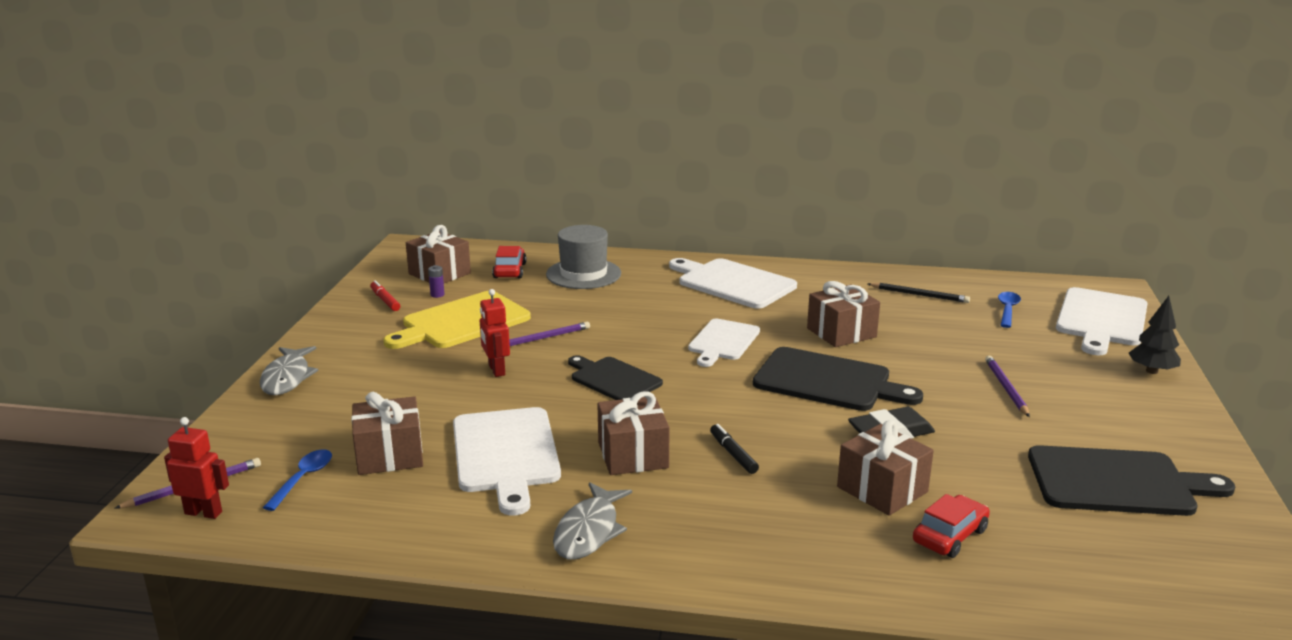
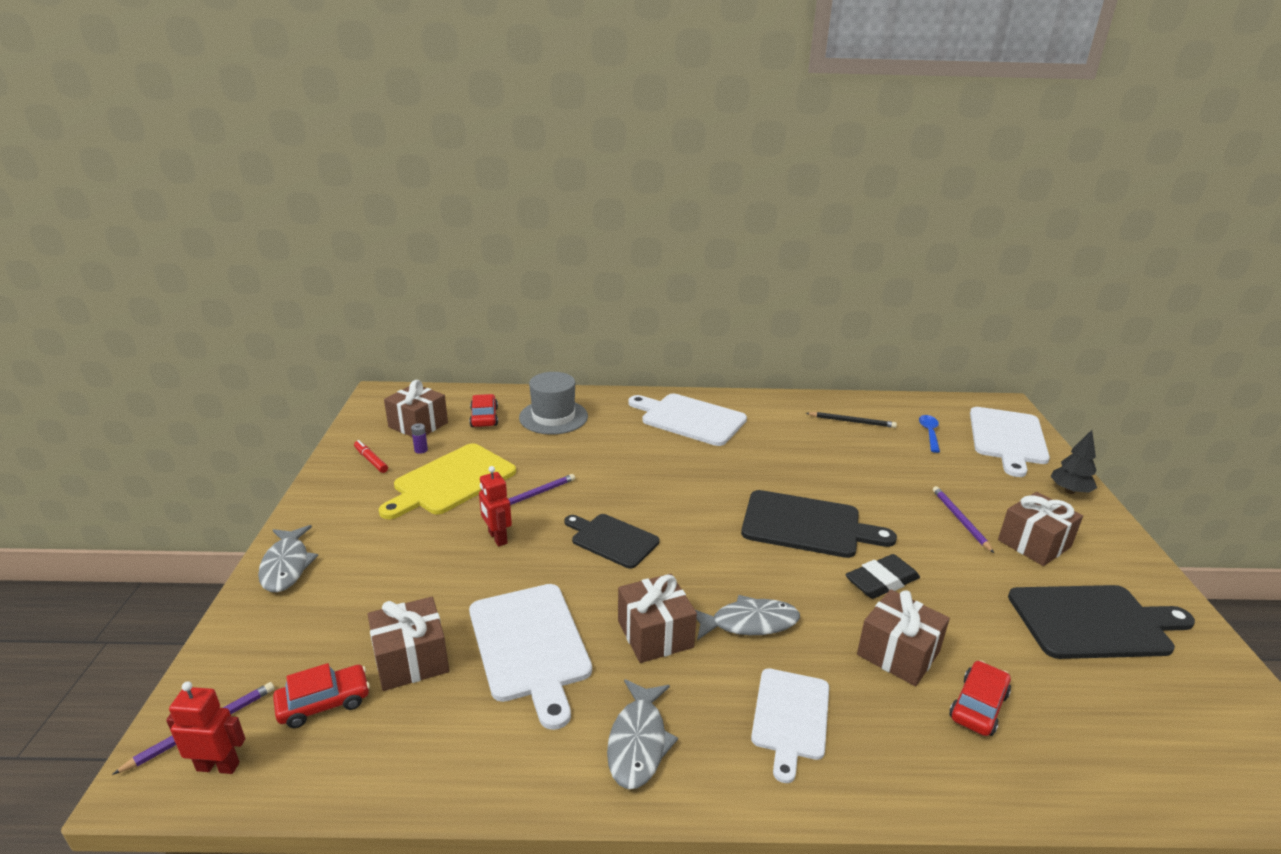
camera: 10 degrees left, 5 degrees up
blue spoon [263,449,332,511] -> red car [273,663,370,728]
white cutting board [688,319,760,367] -> white cutting board moved to [751,668,829,783]
black marker [710,424,759,474] -> grey fish [695,595,800,640]
brown gift [807,281,880,347] -> brown gift moved to [998,492,1083,566]

